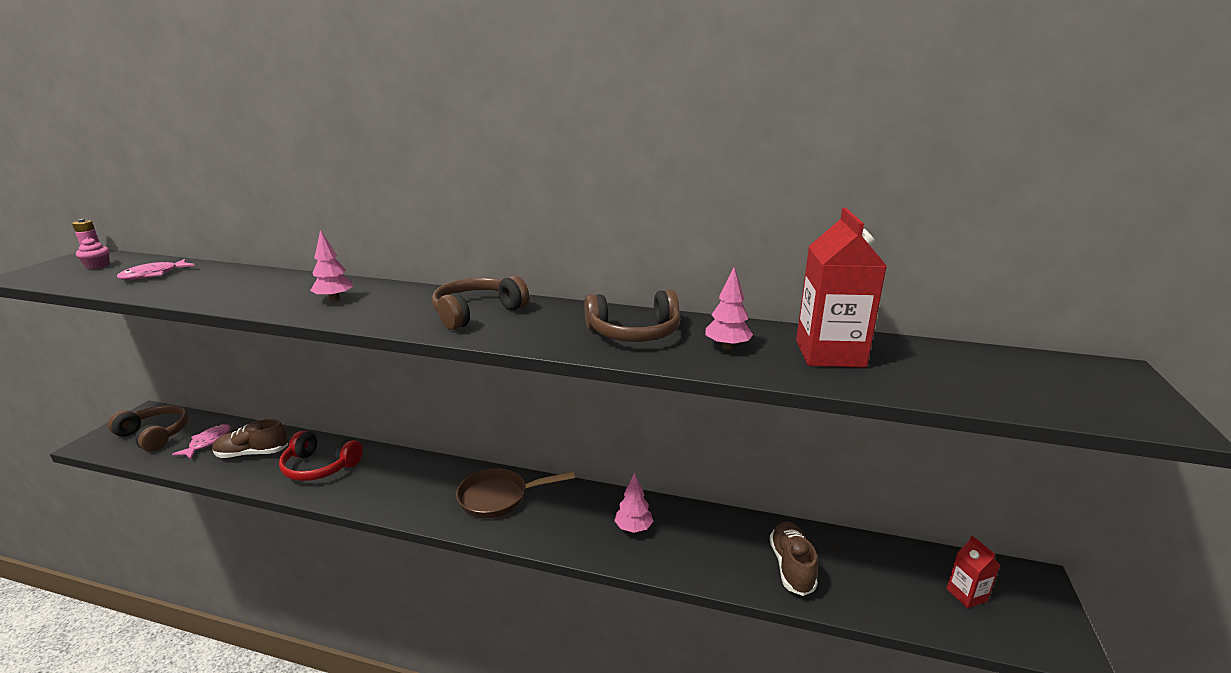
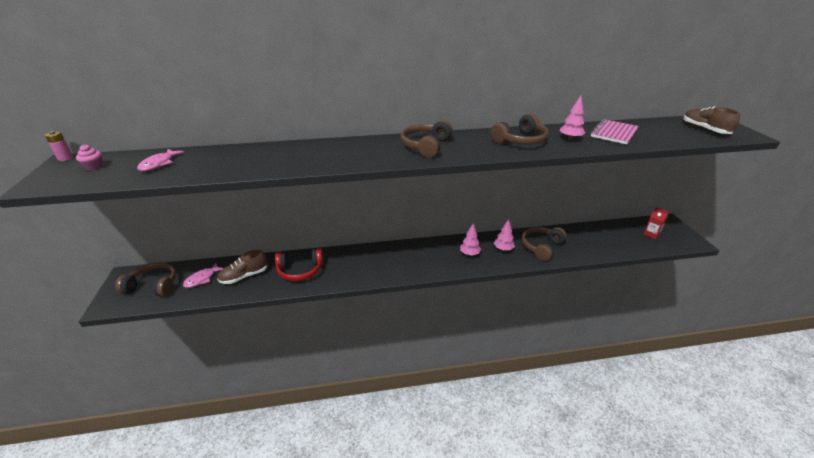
camera: 25 degrees left, 10 degrees up
pink fish [172,424,231,459] -> pink fish turned 135 degrees counterclockwise [183,263,224,288]
pink tree [310,230,353,301] -> pink tree moved to [460,224,481,256]
brown pan [456,468,575,518] -> none
brown shoe [769,521,818,596] -> brown shoe moved to [683,106,740,134]
red carton [796,208,887,367] -> pink notebook [590,119,639,144]
none -> brown headphones [522,227,567,261]

